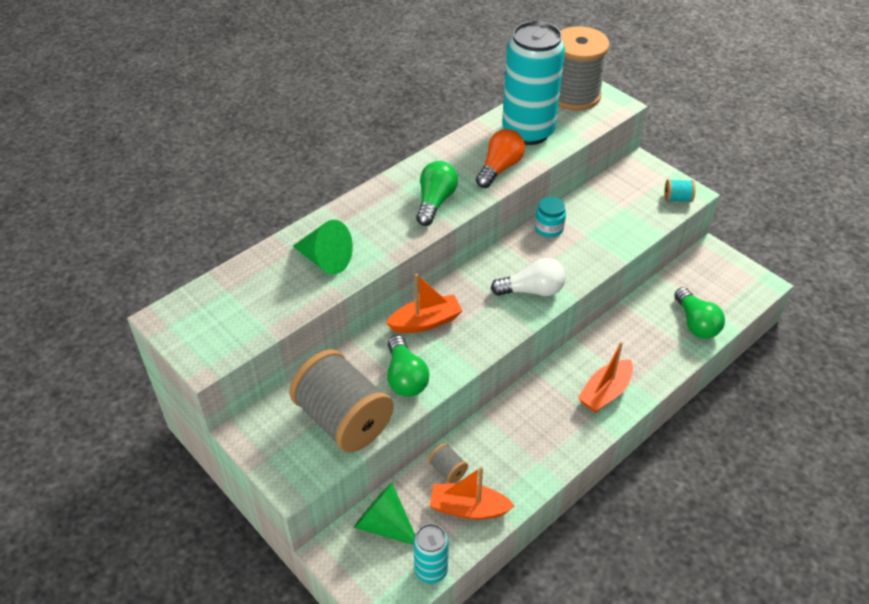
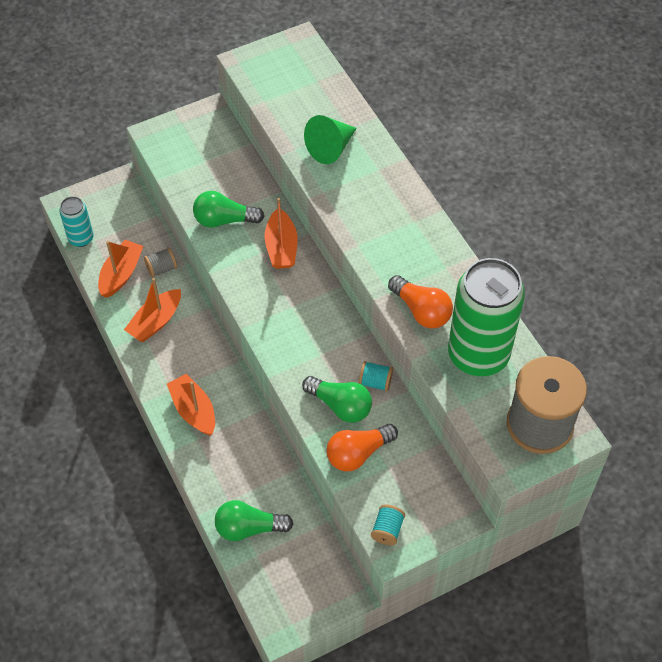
camera: 105 degrees right, 10 degrees up
grey spool [290,349,393,452] -> none
green cone [354,483,415,545] -> none
green light bulb [416,161,458,226] -> green light bulb moved to [302,376,372,423]
white light bulb [491,258,566,296] -> none
turquoise can [502,21,565,145] -> green can [448,258,525,376]
turquoise jar [535,197,566,237] -> turquoise spool [359,361,393,392]
none -> orange boat [124,278,181,342]
none -> orange light bulb [326,424,398,471]

